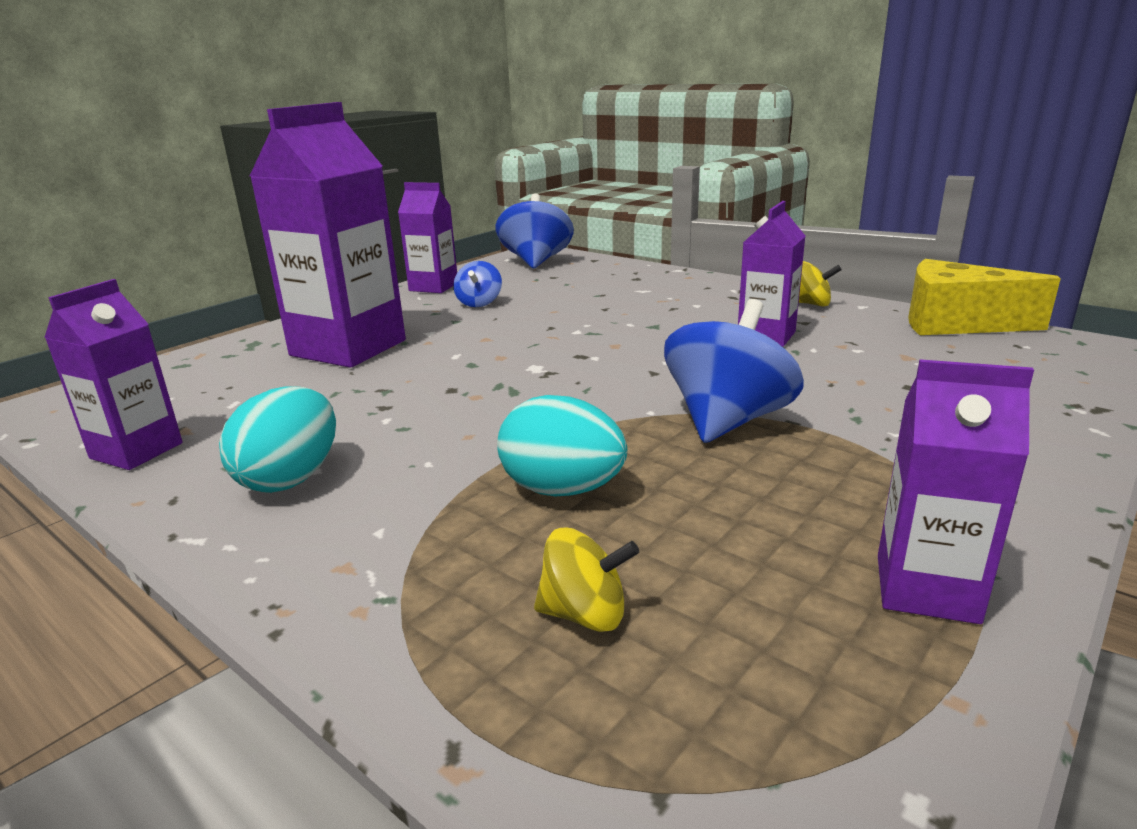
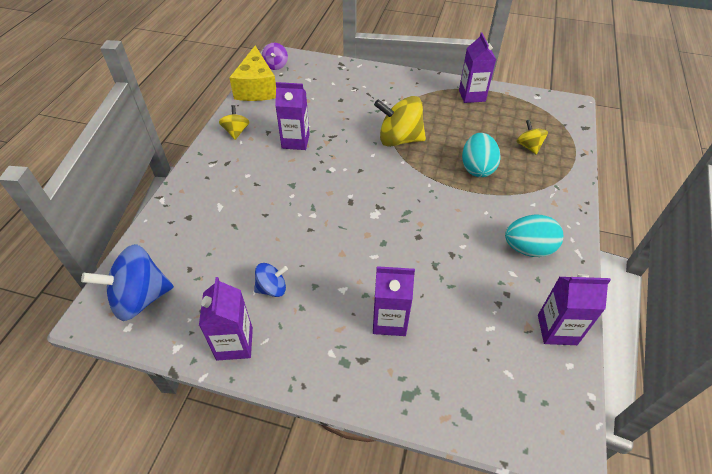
camera: 115 degrees left, 25 degrees up
purple carton [250,102,406,368] -> purple carton [373,266,415,336], size x0.56
blue spinning top [664,299,804,443] -> yellow spinning top [374,96,426,147]
none -> purple spinning top [262,43,288,70]

